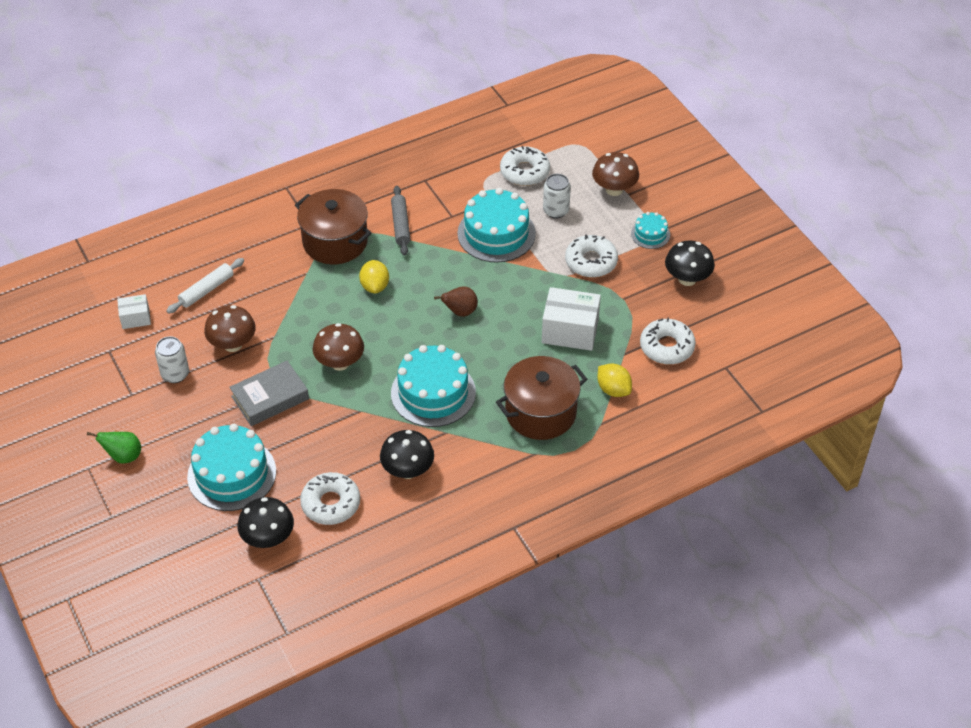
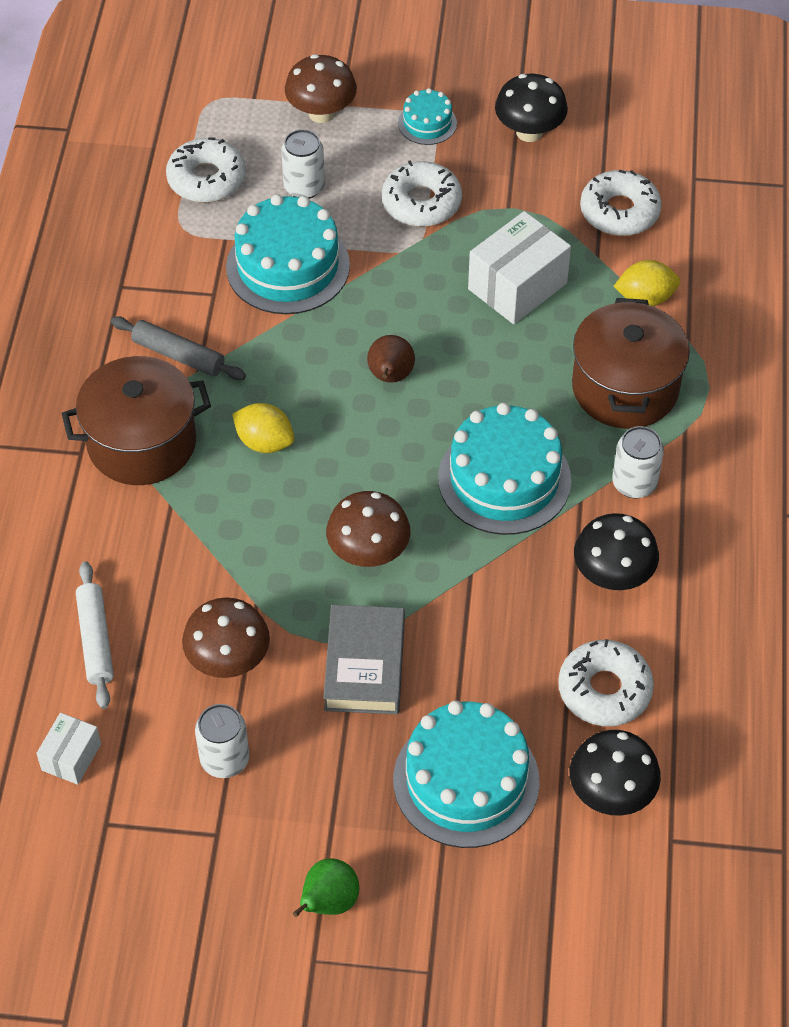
camera: 55 degrees left, 5 degrees up
none -> white can [612,426,664,498]

